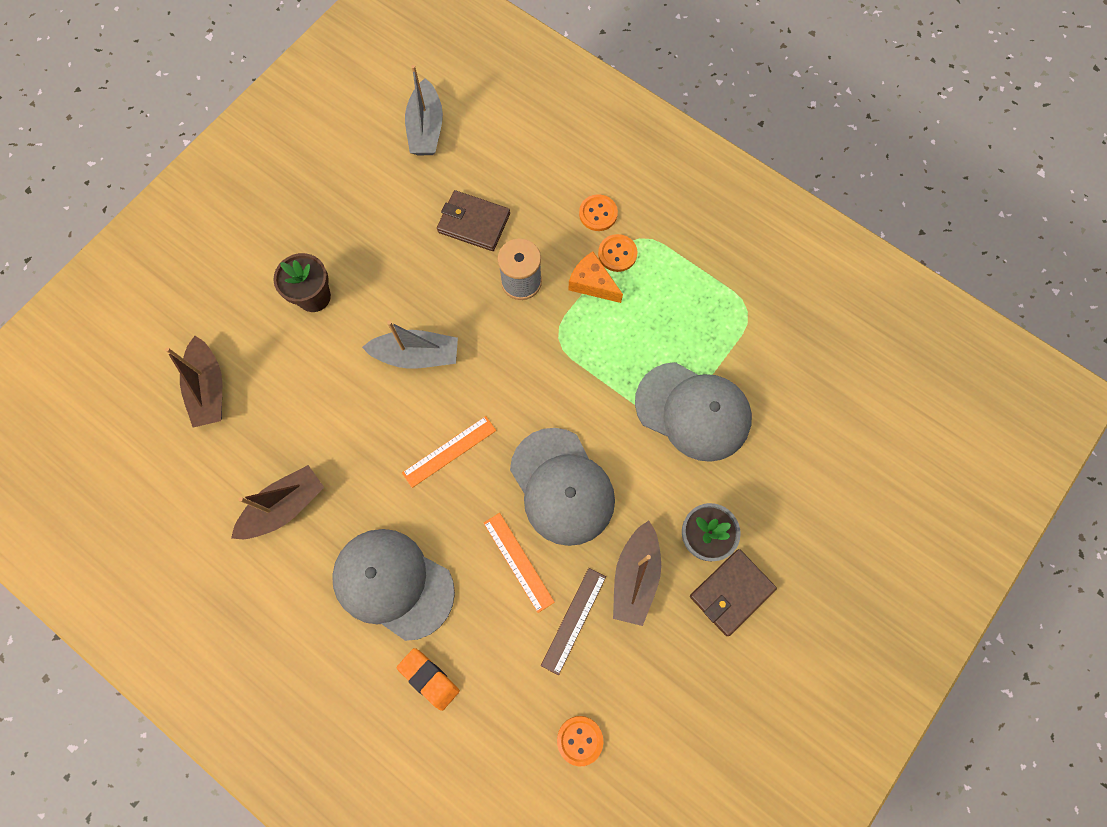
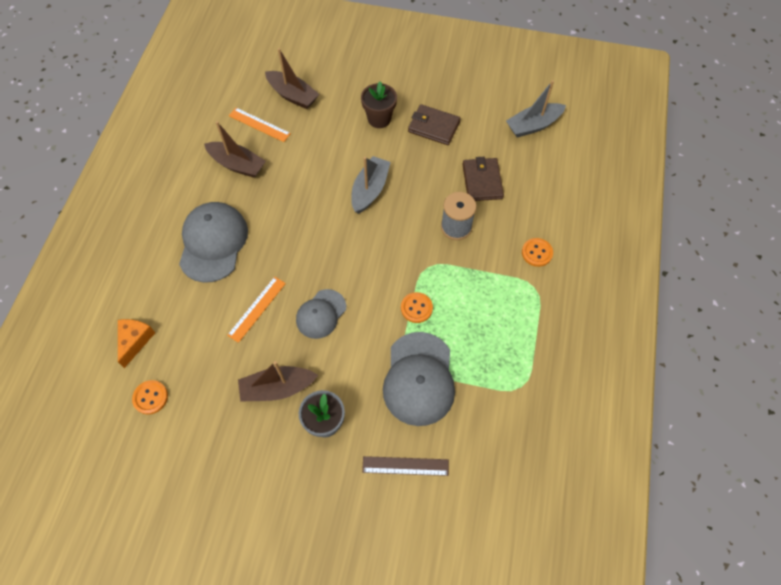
camera: 65 degrees right, 10 degrees down
brown boat [165,336,222,428] -> brown boat turned 105 degrees counterclockwise [265,48,319,109]
grey boat [362,321,458,369] -> grey boat turned 135 degrees counterclockwise [351,156,391,214]
orange eraser [397,648,460,711] -> none
orange ruler [402,416,496,488] -> orange ruler moved to [229,108,291,142]
grey cap [510,428,615,546] -> grey cap [296,289,346,339], size x0.61
brown ruler [541,568,606,675] -> brown ruler moved to [362,456,449,476]
orange cheese [568,251,623,303] -> orange cheese moved to [118,319,155,368]
orange button [598,234,638,272] -> orange button moved to [401,292,433,323]
brown wallet [690,549,777,636] -> brown wallet moved to [408,104,461,145]

